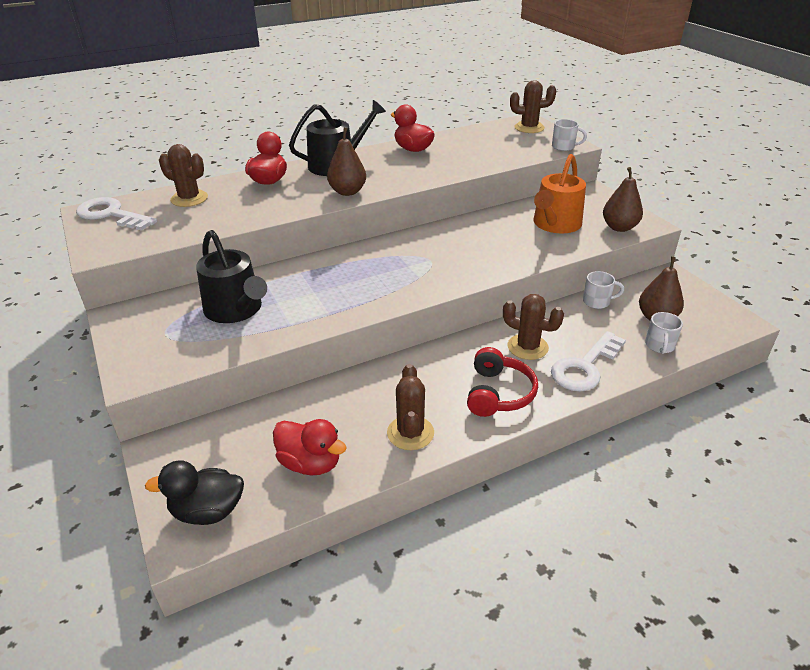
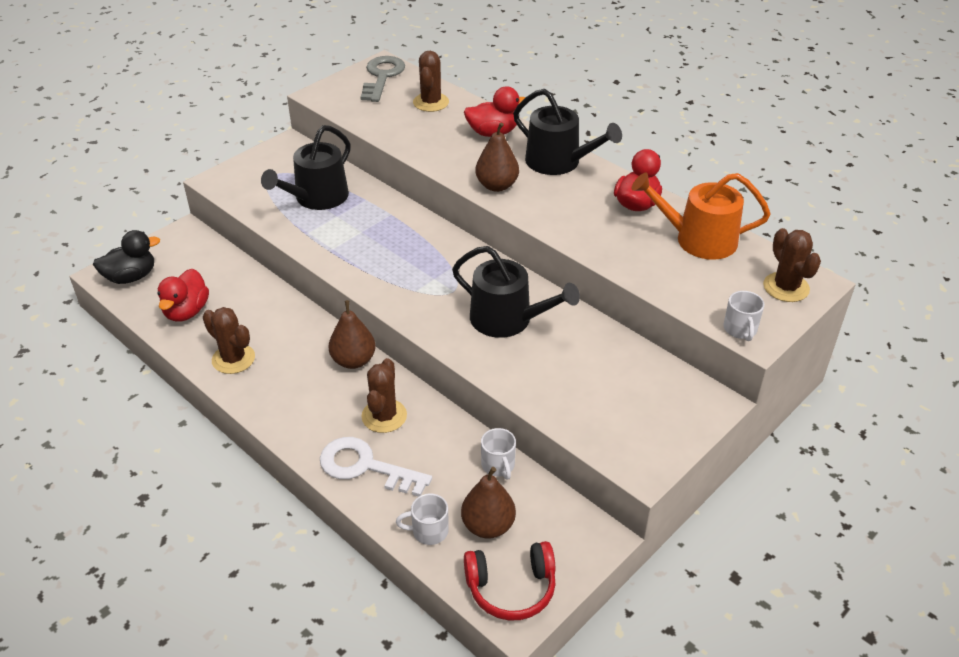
camera: 70 degrees right, 5 degrees up
white key [76,197,157,231] -> grey key [360,56,405,102]
black duck [145,460,244,525] -> black duck turned 90 degrees clockwise [93,230,160,284]
brown cactus [387,364,434,450] -> brown cactus turned 60 degrees clockwise [203,307,255,374]
red headphones [467,347,538,417] -> red headphones moved to [464,541,556,620]
orange watering can [534,154,586,233] -> orange watering can moved to [632,173,771,260]
brown pear [603,167,643,232] -> brown pear moved to [329,300,376,369]
none -> black watering can [452,246,580,338]

